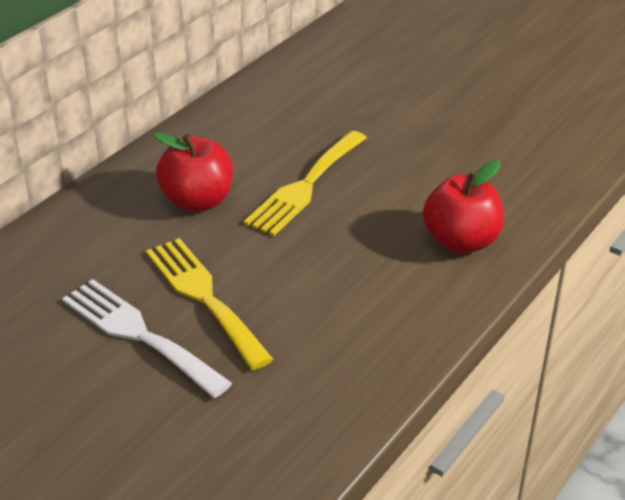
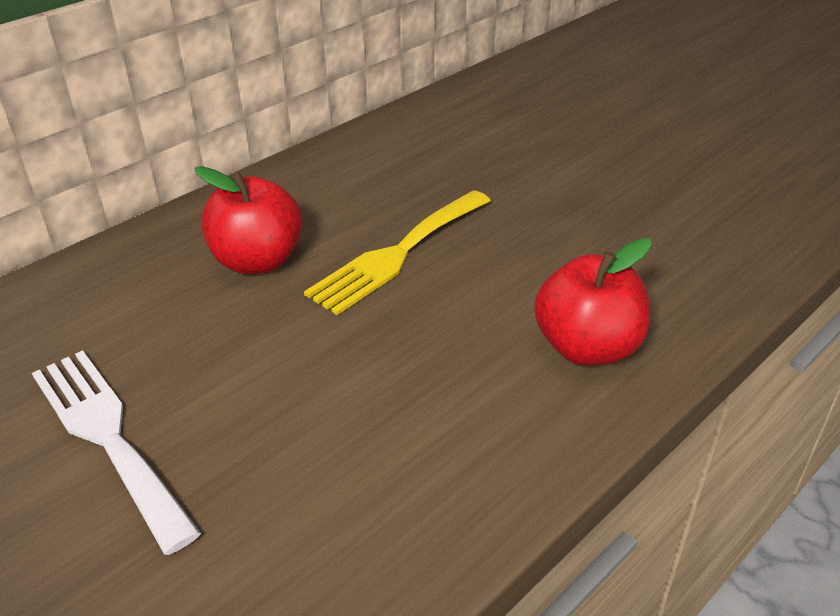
camera: 10 degrees right, 0 degrees up
yellow fork [146,238,273,370] -> none

